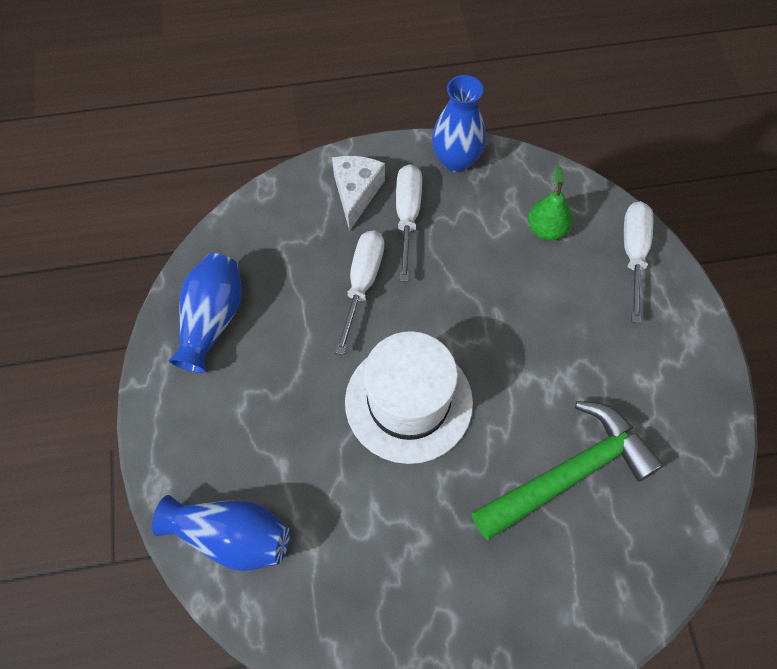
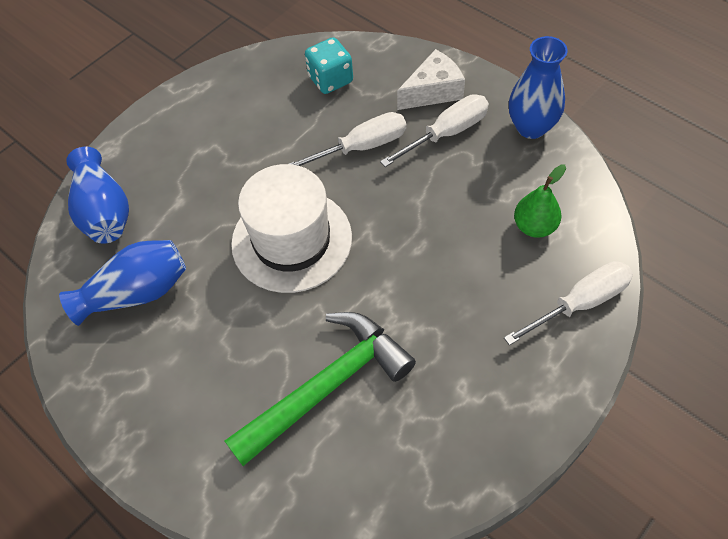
camera: 55 degrees right, 5 degrees down
blue vase [169,253,242,373] -> blue vase moved to [59,240,186,326]
green hammer [471,401,664,540] -> green hammer turned 60 degrees counterclockwise [225,312,416,466]
none -> turquoise dice [305,37,353,94]

